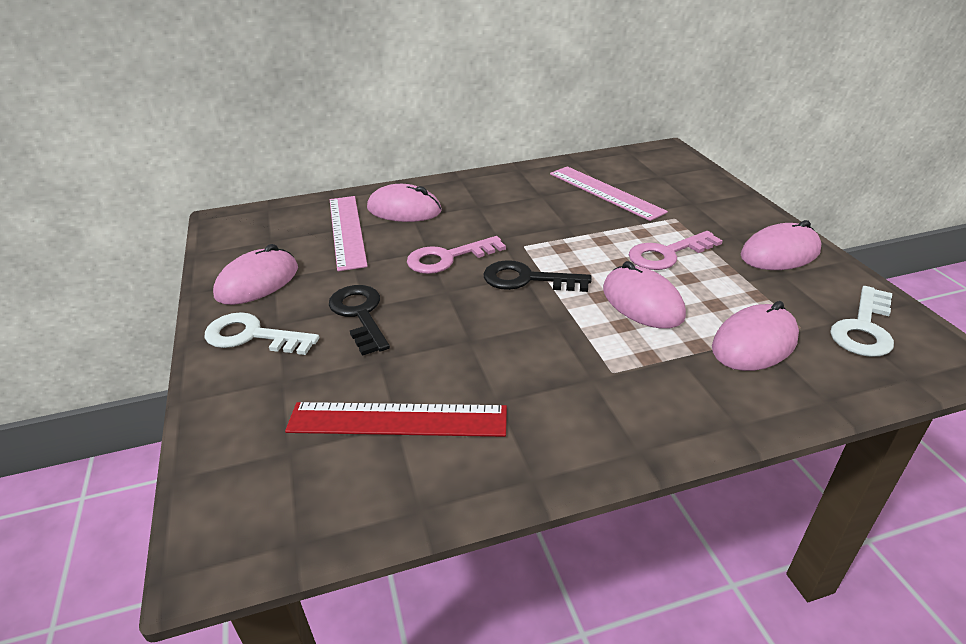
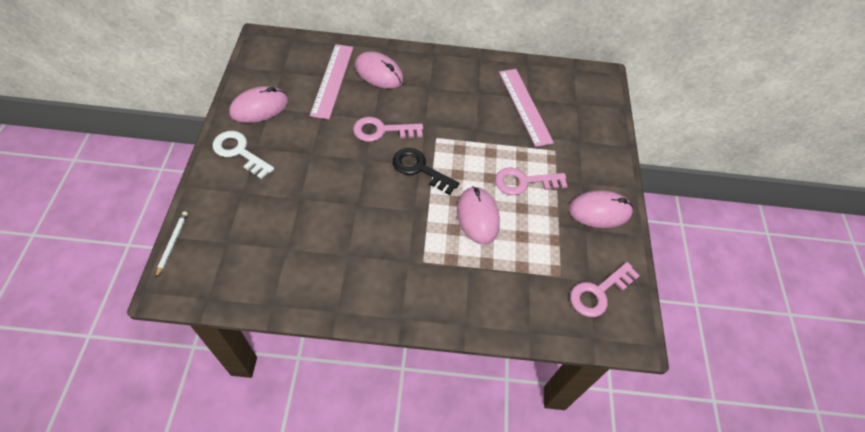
camera: 15 degrees right, 20 degrees up
red ruler [285,402,507,437] -> none
black key [329,285,390,356] -> none
pink mouse [712,301,799,371] -> none
white key [830,286,894,357] -> pink key [570,262,640,317]
none -> white pencil [156,211,188,278]

